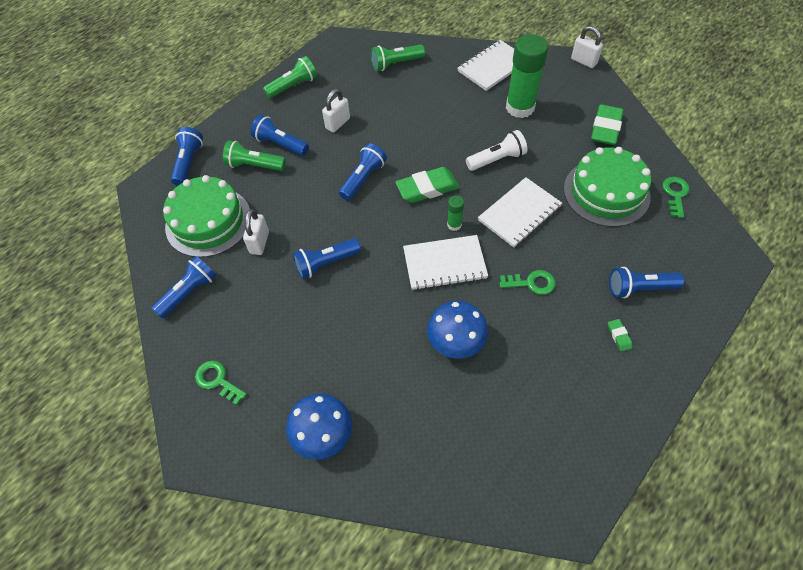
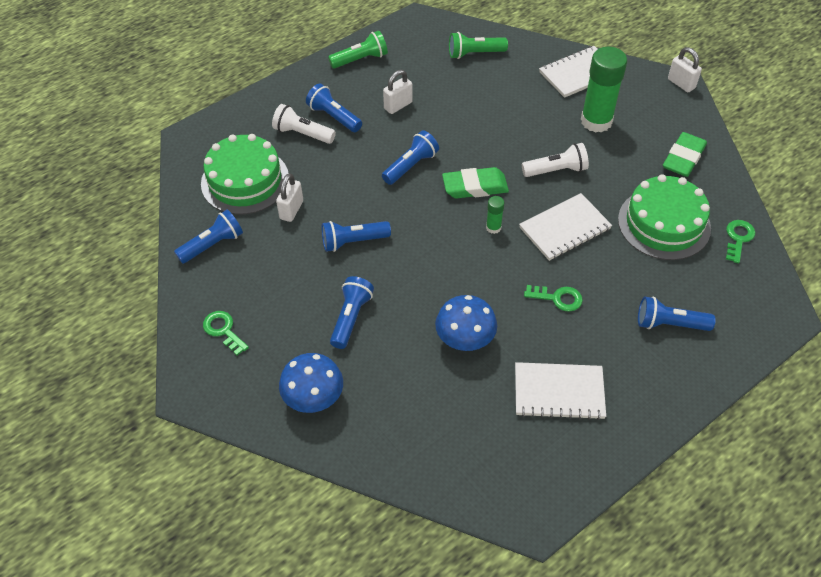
camera: 10 degrees right, 5 degrees down
blue flashlight [171,127,203,186] -> blue flashlight moved to [330,276,374,349]
green flashlight [223,141,286,171] -> white flashlight [272,104,336,144]
white notebook [403,235,488,290] -> white notebook moved to [515,362,606,420]
green eraser [608,319,632,352] -> none

